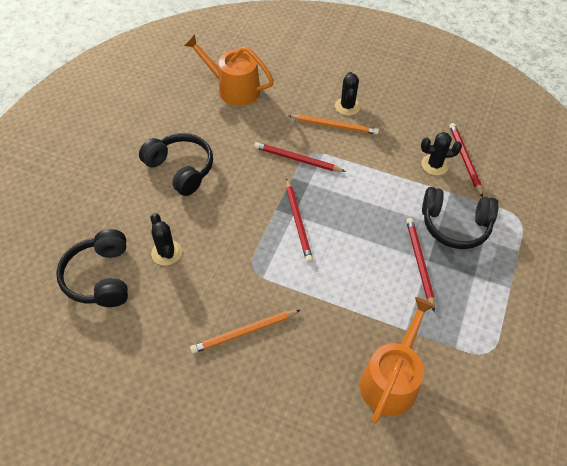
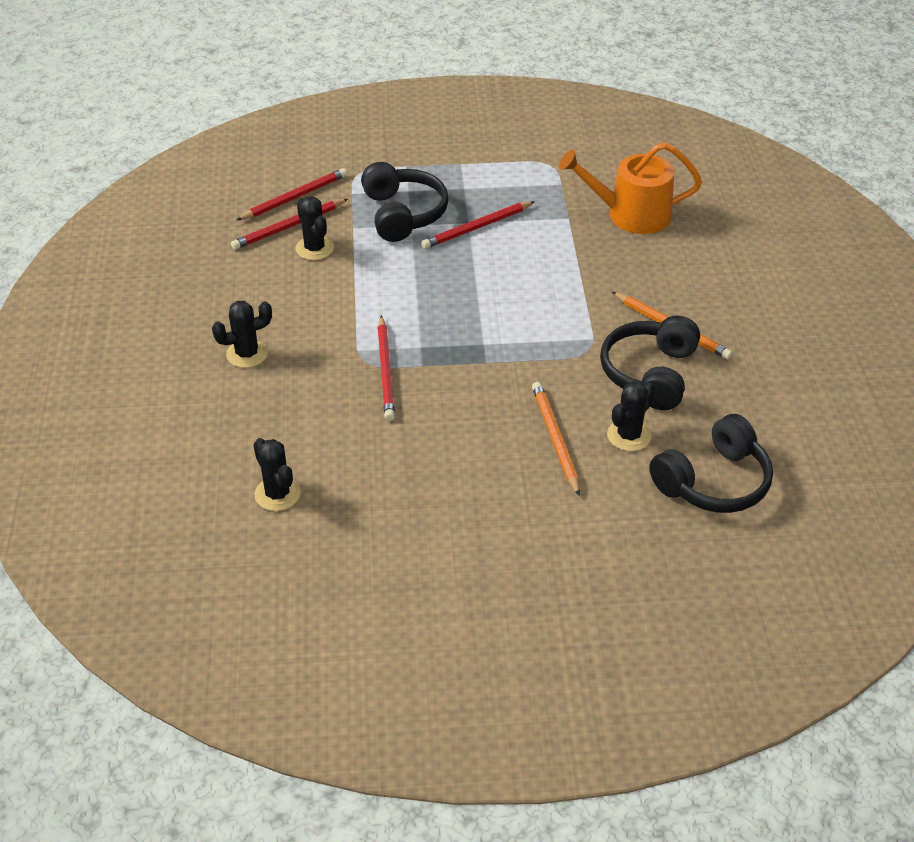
camera: 115 degrees left, 10 degrees down
black headphones [139,133,213,196] -> black headphones moved to [600,315,700,410]
orange watering can [184,34,274,106] -> black cactus [253,438,301,511]
red pencil [286,178,313,263] -> red pencil moved to [236,168,347,220]
orange pencil [288,115,379,135] -> orange pencil moved to [532,382,580,496]

